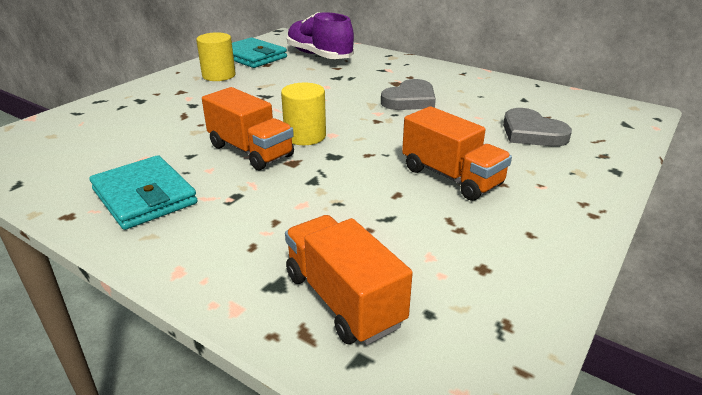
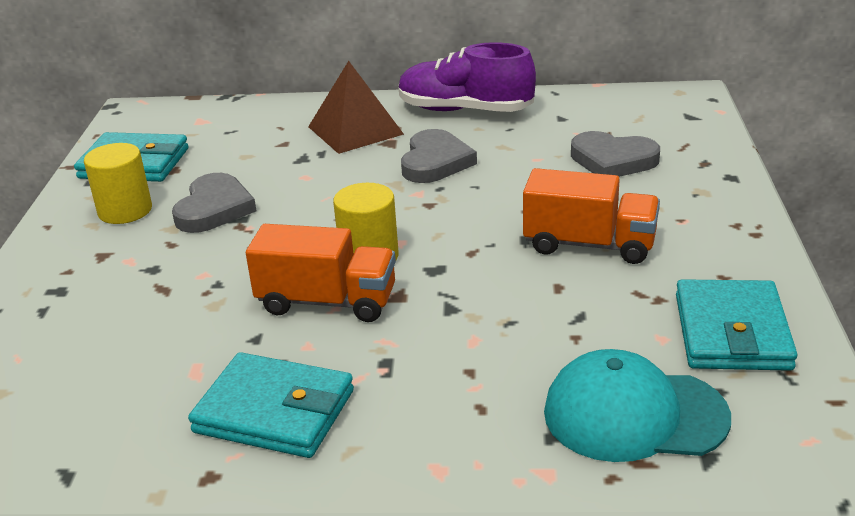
camera: 30 degrees left, 0 degrees up
orange truck [285,215,413,345] -> turquoise cap [544,349,731,462]
purple shoe [287,12,354,59] -> purple shoe moved to [399,42,536,112]
none -> grey heart [172,173,256,233]
none -> brown pyramid [308,61,404,154]
none -> turquoise wallet [676,279,797,371]

